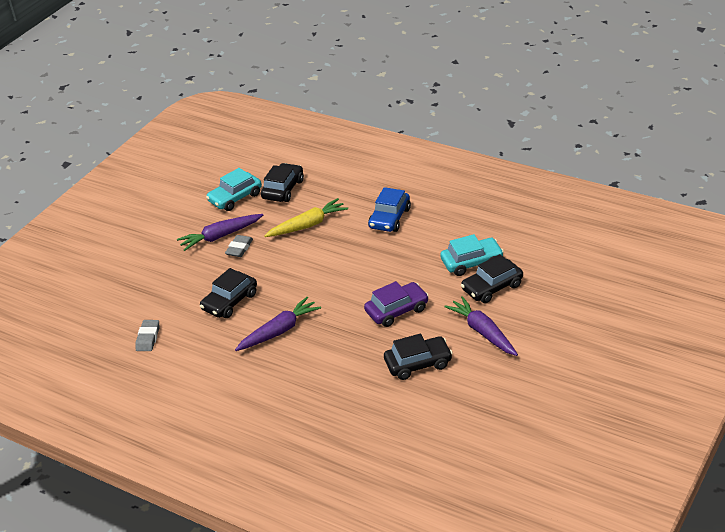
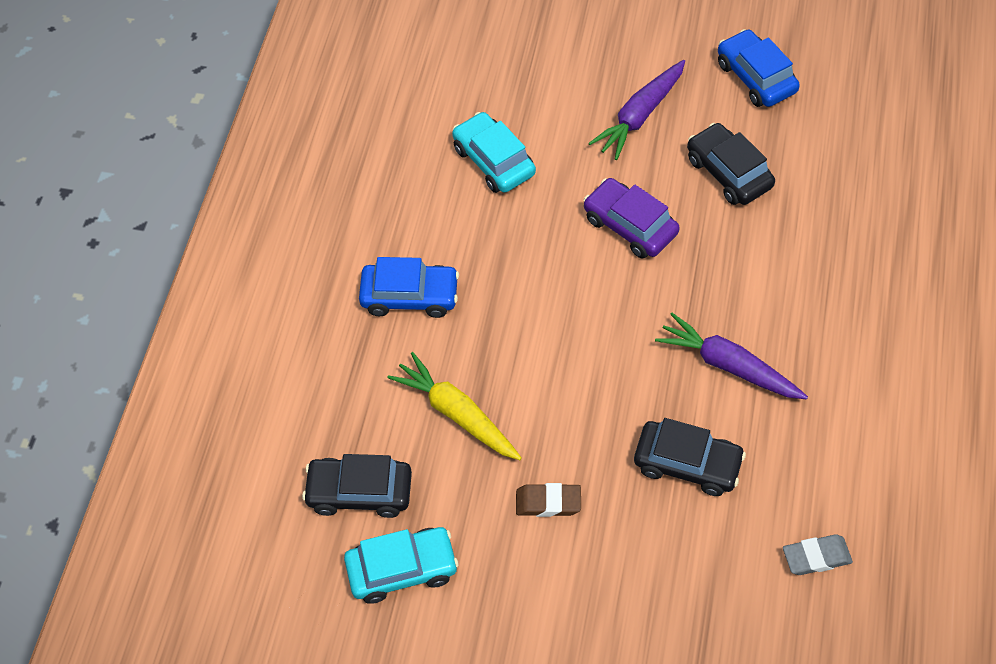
camera: 110 degrees left, 20 degrees up
purple carrot [177,214,263,251] -> none
turquoise car [206,168,262,211] -> turquoise car turned 45 degrees counterclockwise [344,527,459,604]
grey eraser [225,235,253,257] -> brown eraser [516,483,581,517]
black car [461,254,523,303] -> none
none -> blue car [718,29,800,107]

